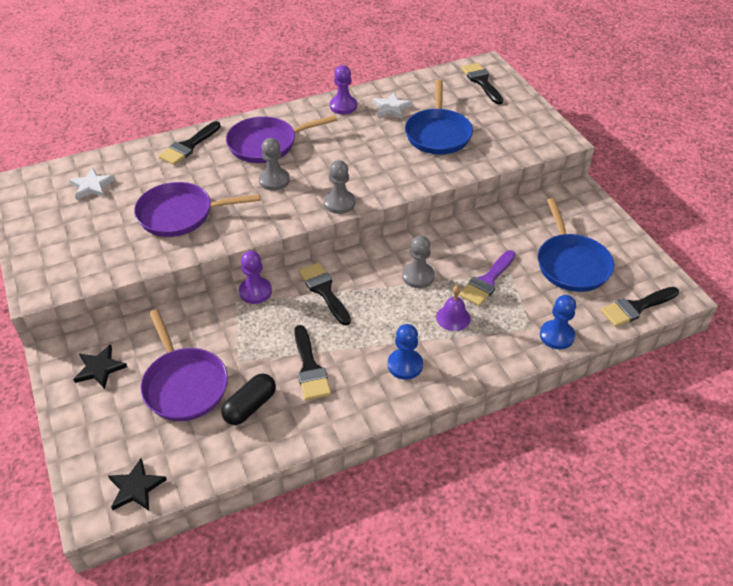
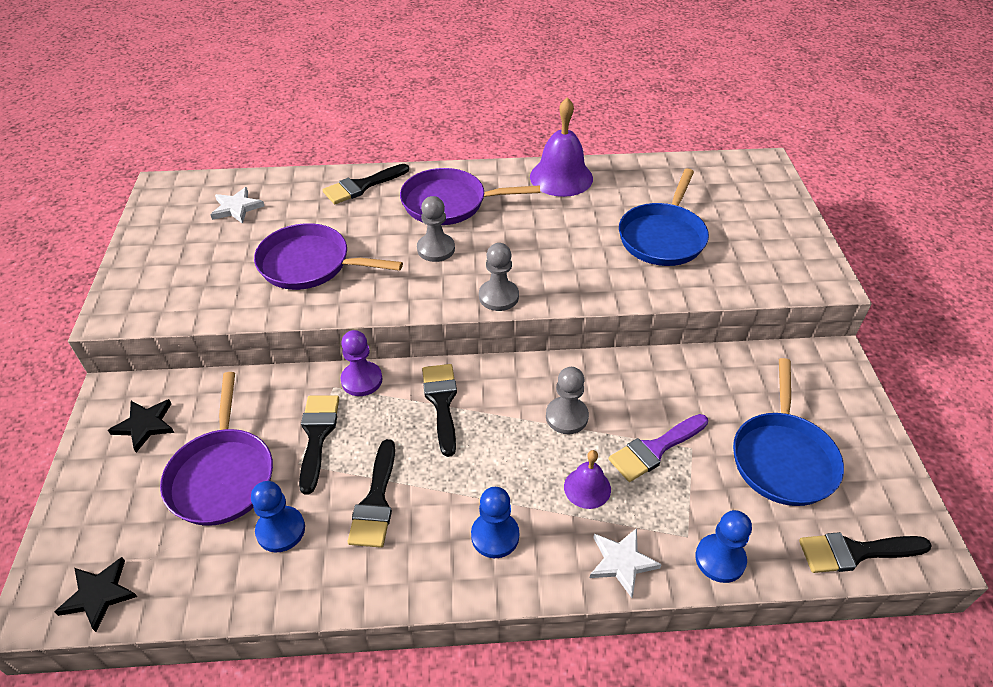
camera: 20 degrees right, 0 degrees up
black capsule [221,373,276,425] -> blue pawn [251,481,305,552]
purple pawn [330,65,357,114] -> purple bell [530,97,593,197]
white star [373,93,412,119] -> white star moved to [590,528,662,598]
black brush [462,63,503,104] -> black brush moved to [299,395,339,494]

